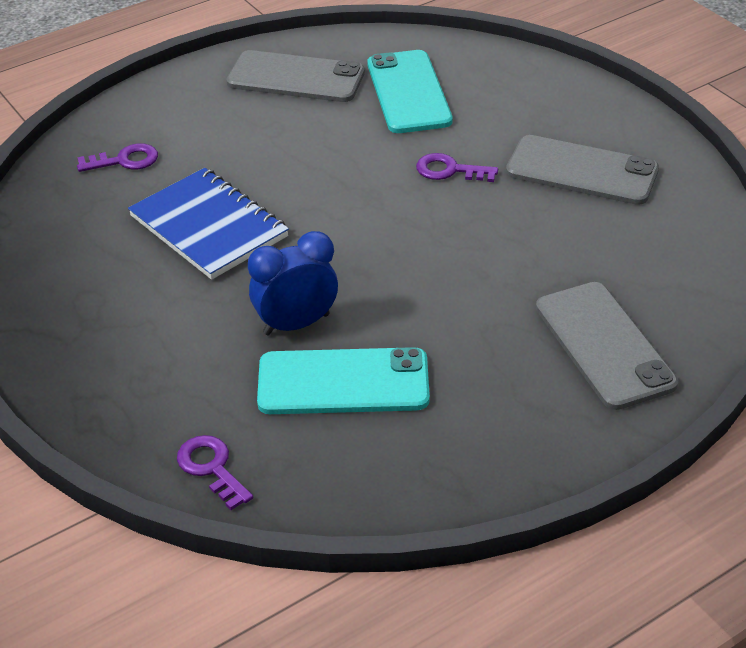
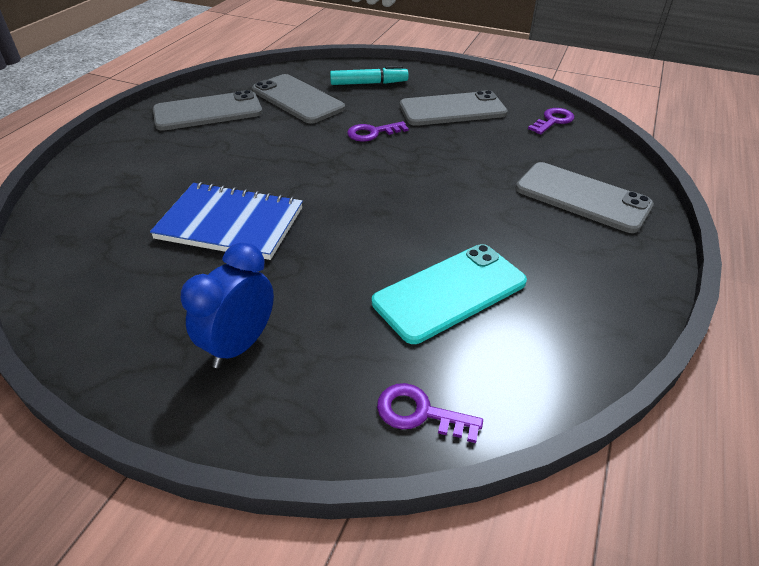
camera: 35 degrees left, 0 degrees up
purple key [77,143,158,172] -> purple key moved to [528,108,574,134]
blue clock [248,231,338,335] -> blue clock moved to [181,242,274,368]
turquoise phone [367,50,453,133] -> grey phone [252,74,345,124]
none -> turquoise marker [330,66,409,85]

